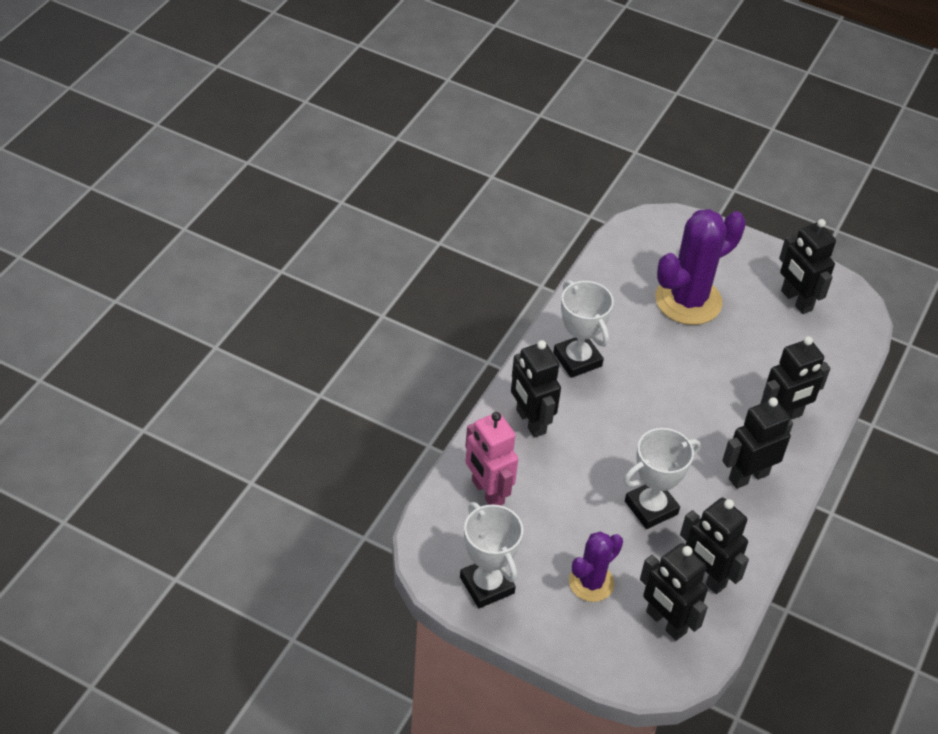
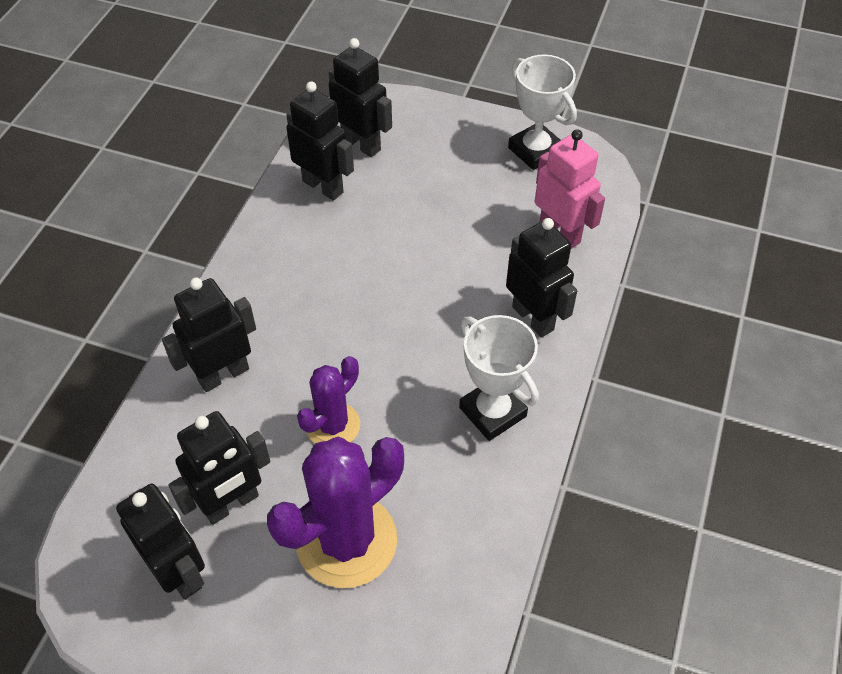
camera: 175 degrees right, 5 degrees up
purple cactus [569,531,623,602] -> purple cactus moved to [297,356,360,443]
white trophy [624,428,701,529] -> none
black robot [722,397,793,489] -> black robot moved to [168,411,270,525]

